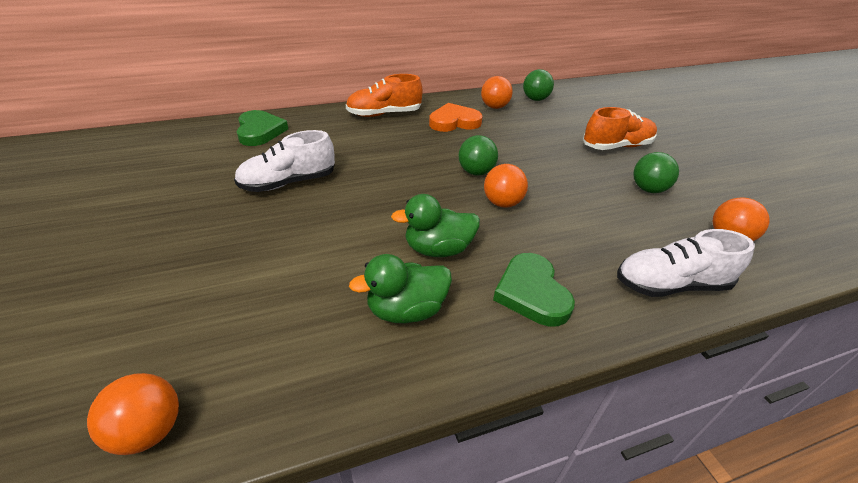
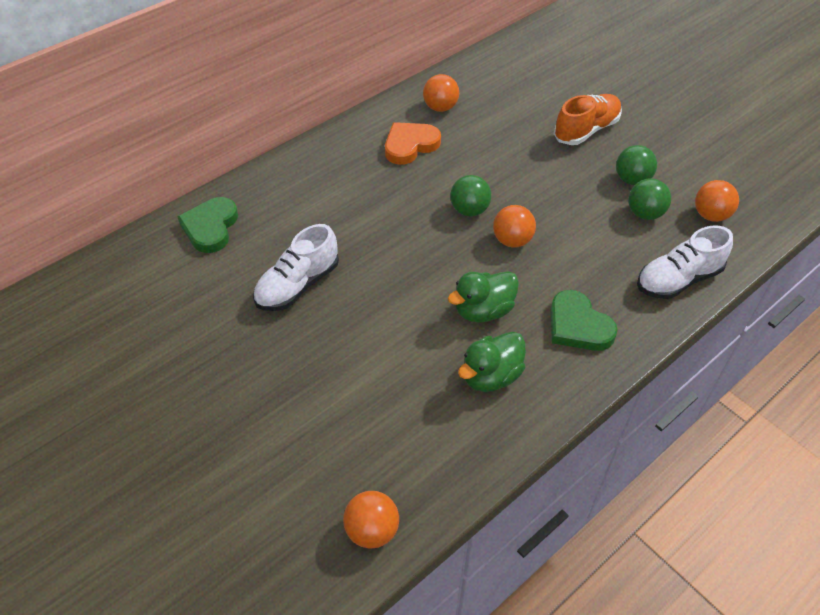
camera: 20 degrees left, 10 degrees up
green heart [236,110,288,146] -> green heart turned 135 degrees counterclockwise [178,197,238,253]
orange shoe [346,74,422,117] -> none
green ball [523,69,554,101] -> green ball moved to [628,179,671,220]

